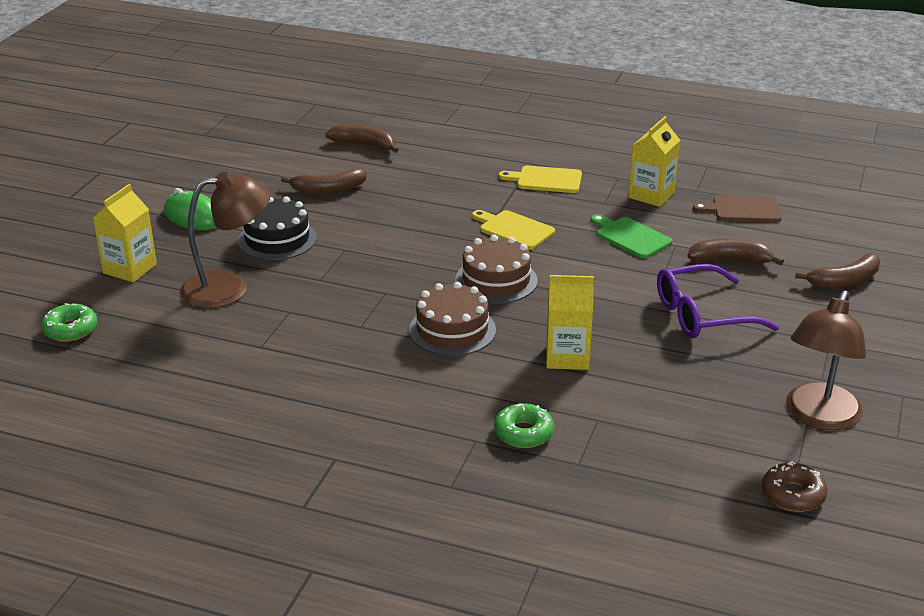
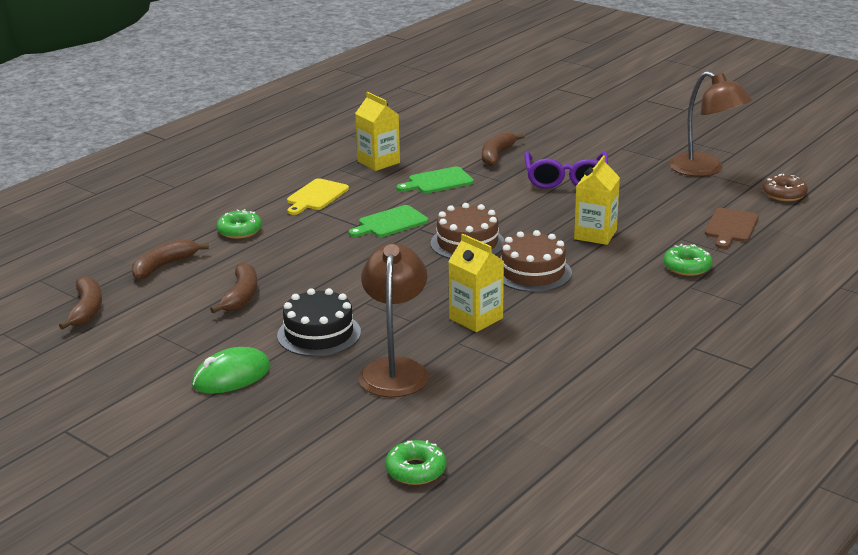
camera: 70 degrees left, 5 degrees down
yellow carton [93,184,157,282] -> yellow carton moved to [448,234,504,332]
yellow cutting board [472,210,555,250] -> green cutting board [349,205,428,237]
brown cutting board [693,196,782,222] -> brown cutting board moved to [705,208,759,249]
brown banana [795,253,880,288] -> brown banana moved to [59,276,102,330]
none -> green donut [216,209,262,239]

